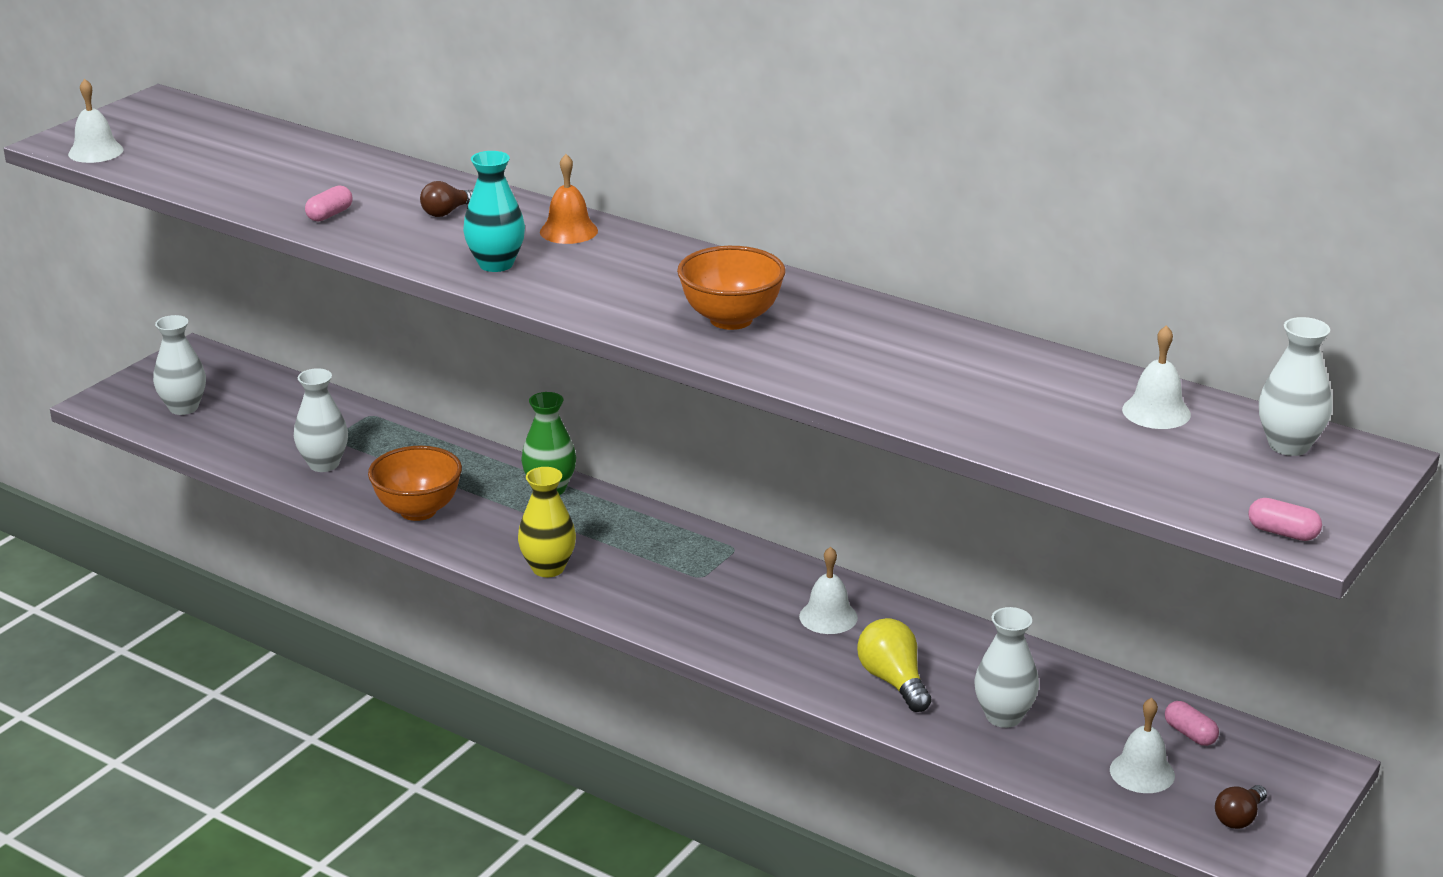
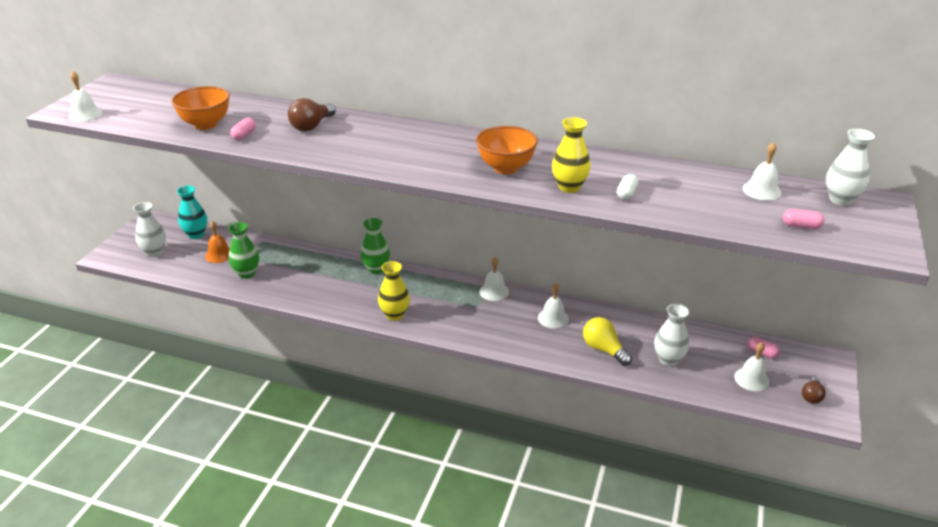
camera: 15 degrees left, 5 degrees up
white vase [294,368,348,472] -> green vase [228,222,259,279]
orange bowl [368,446,462,521] -> orange bowl moved to [171,86,230,130]
brown light bulb [420,181,473,217] -> brown light bulb [288,98,336,131], size x1.57
turquoise vase [463,151,525,272] -> turquoise vase moved to [177,186,207,239]
orange bell [540,154,598,244] -> orange bell moved to [205,221,230,263]
pink capsule [1248,498,1322,541] -> pink capsule moved to [783,209,825,229]
none -> white bell [479,257,509,301]
none -> yellow vase [552,117,590,193]
none -> white capsule [617,174,638,200]

